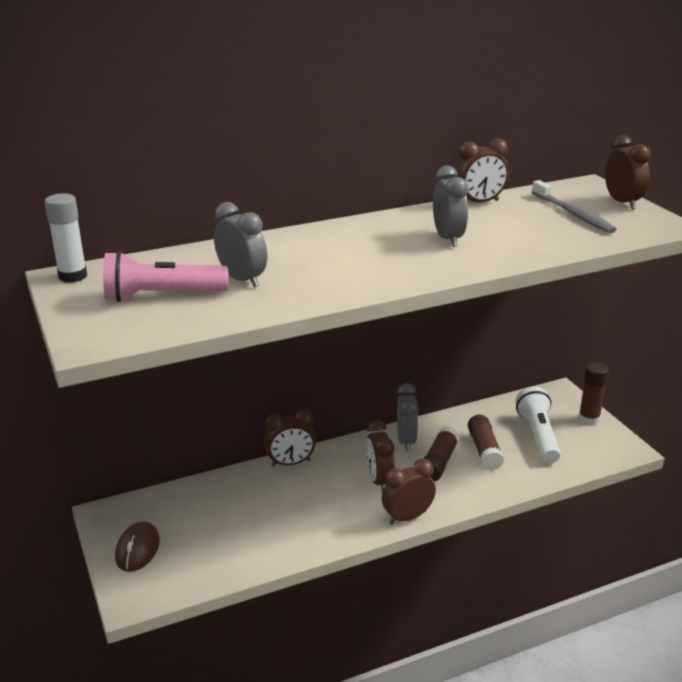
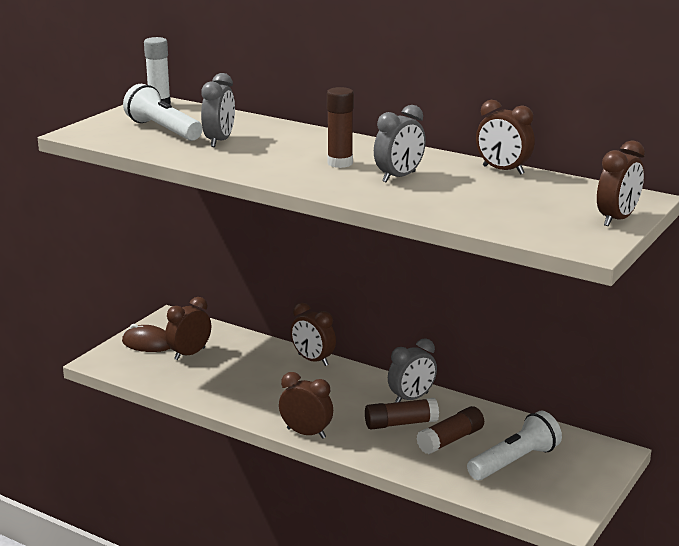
camera: 55 degrees right, 5 degrees down
pink flashlight [103,251,228,302] -> white flashlight [123,84,202,141]
brown mouse [115,521,160,572] -> brown mouse turned 45 degrees clockwise [122,324,170,352]
brown clock [366,420,395,492] -> brown clock moved to [165,297,211,360]
grey toothbrush [532,180,617,233] -> none
brown glue stick [578,362,609,426] -> brown glue stick moved to [327,87,354,168]

